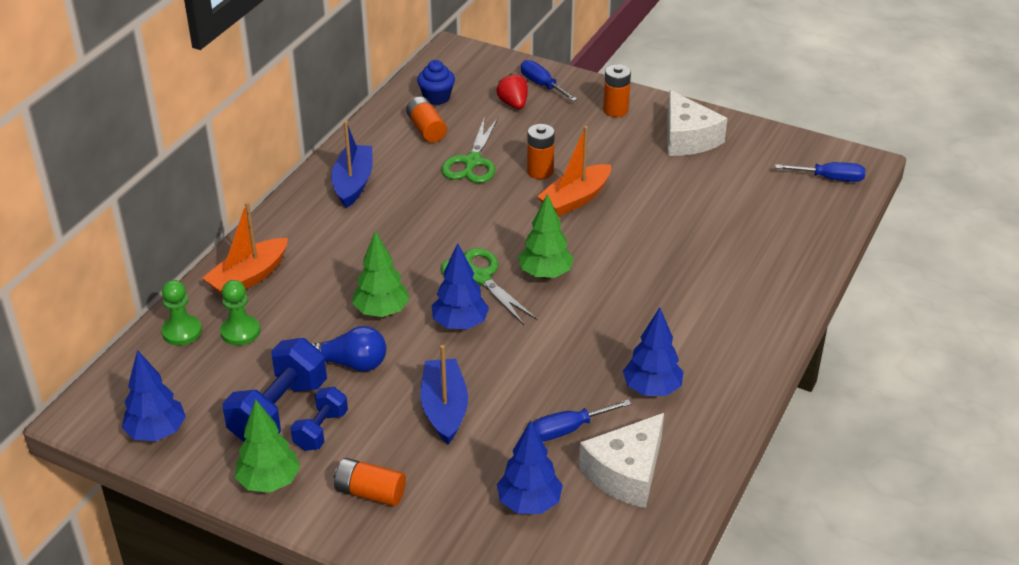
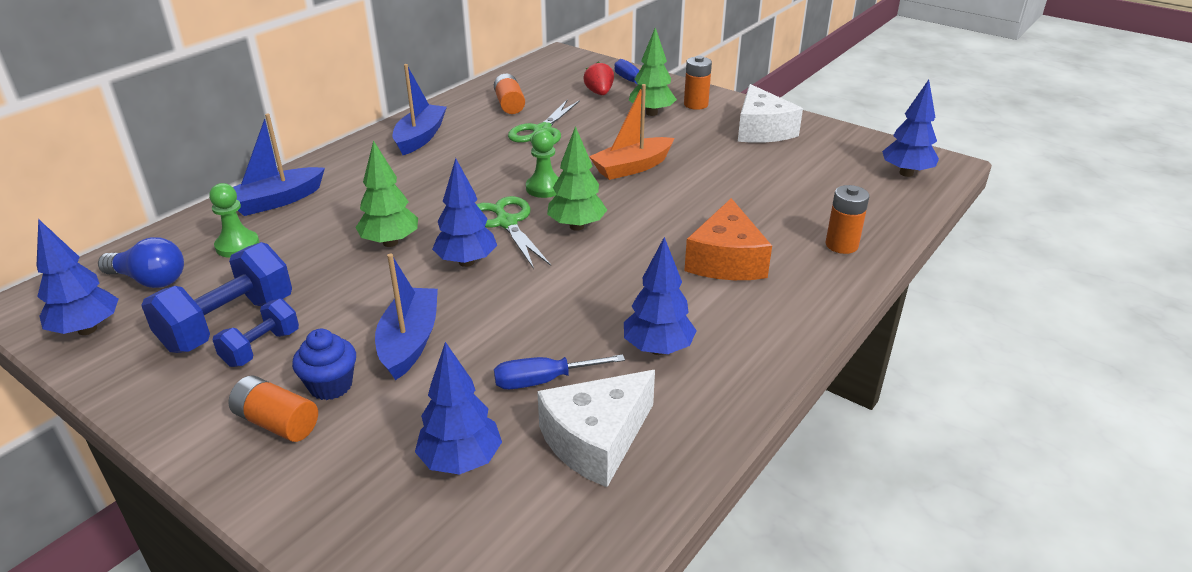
camera: 10 degrees right, 5 degrees down
green pawn [161,280,202,346] -> green pawn moved to [526,130,559,198]
orange boat [203,202,288,294] -> blue boat [233,113,325,216]
green tree [235,399,300,493] -> green tree moved to [629,28,677,116]
blue light bulb [312,326,386,372] -> blue light bulb moved to [98,237,184,288]
blue cupcake [417,60,455,105] -> blue cupcake moved to [292,329,356,400]
orange battery [527,124,555,179] -> orange battery moved to [826,185,869,254]
blue screwdriver [775,162,865,182] -> blue tree [882,80,939,177]
none -> orange cheese [684,198,772,280]

